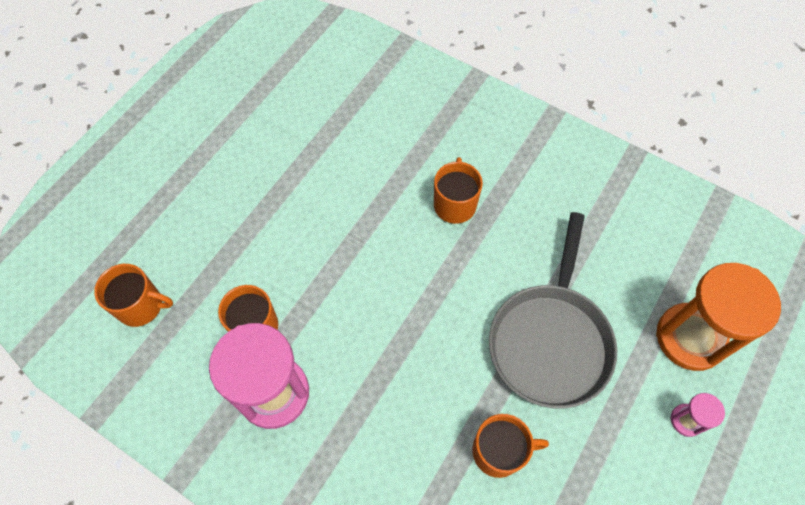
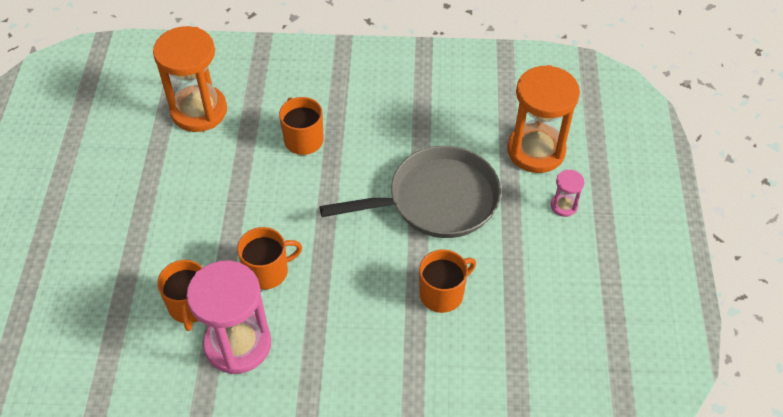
camera: 30 degrees left, 10 degrees down
orange mug [94,264,173,327] -> orange mug moved to [237,227,302,290]
grey pan [489,212,617,409] -> grey pan turned 90 degrees counterclockwise [319,146,501,238]
none -> orange hourglass [153,26,227,132]

